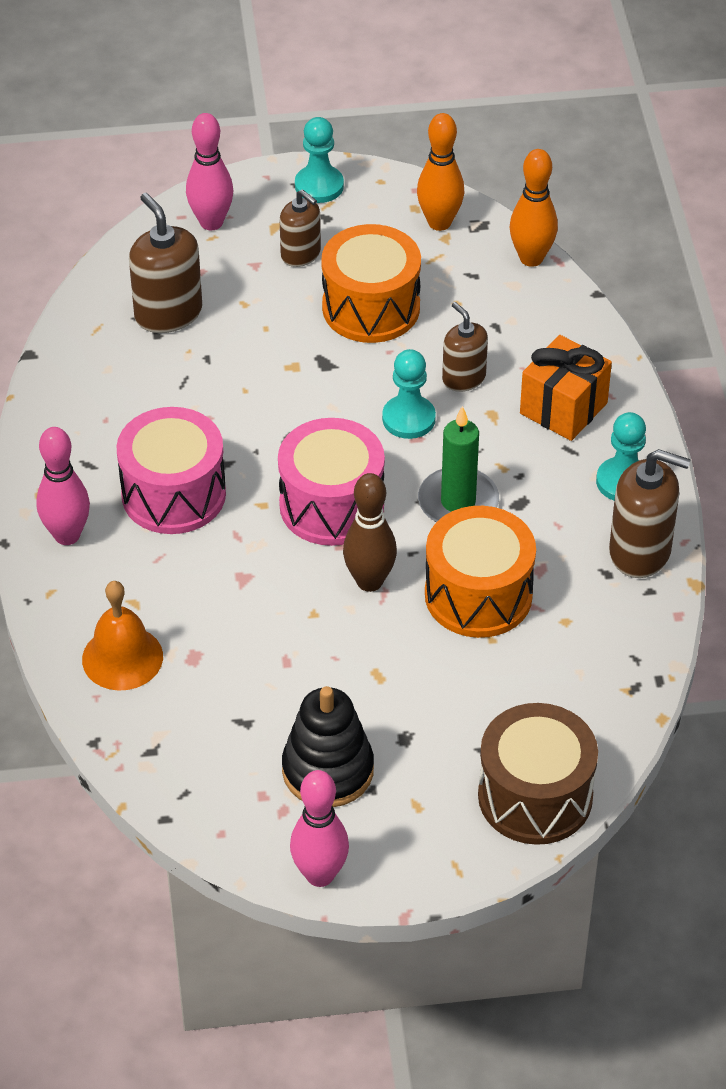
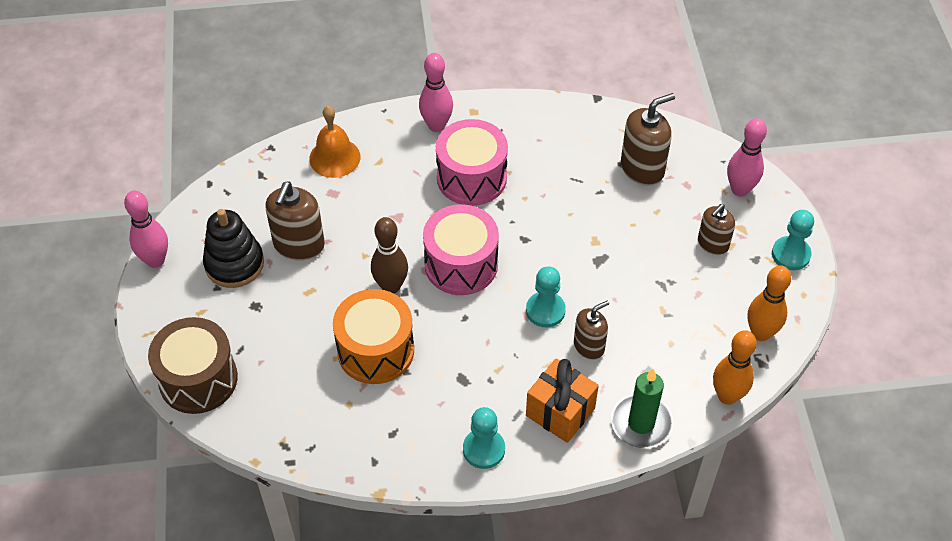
camera: 90 degrees right, 5 degrees up
orange drum [321,224,421,343] -> none
green candle [418,406,499,522] -> green candle moved to [611,369,673,448]
brown soap dispenser [609,449,691,578] -> brown soap dispenser moved to [265,181,325,261]

